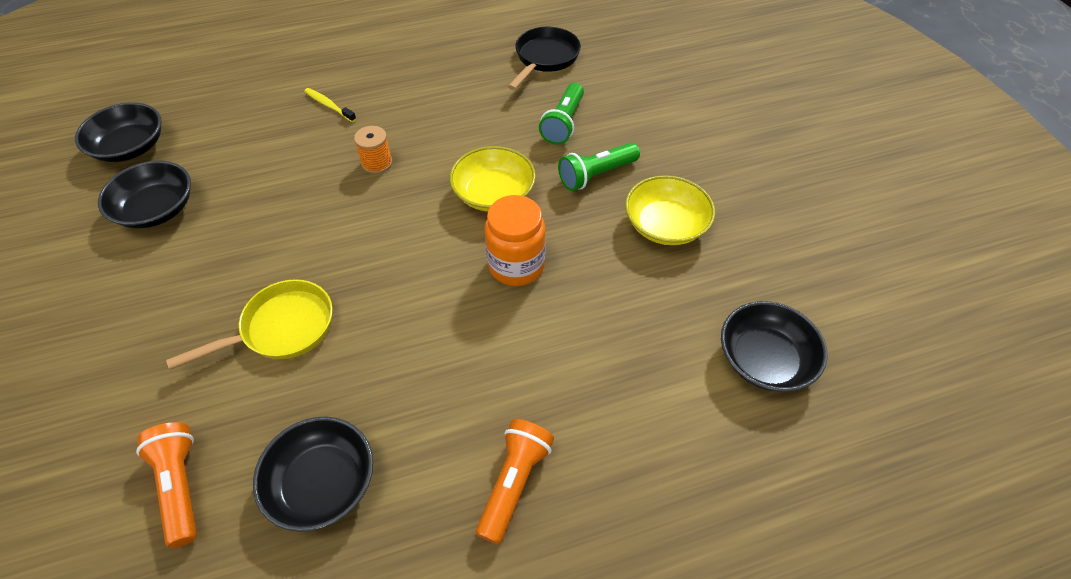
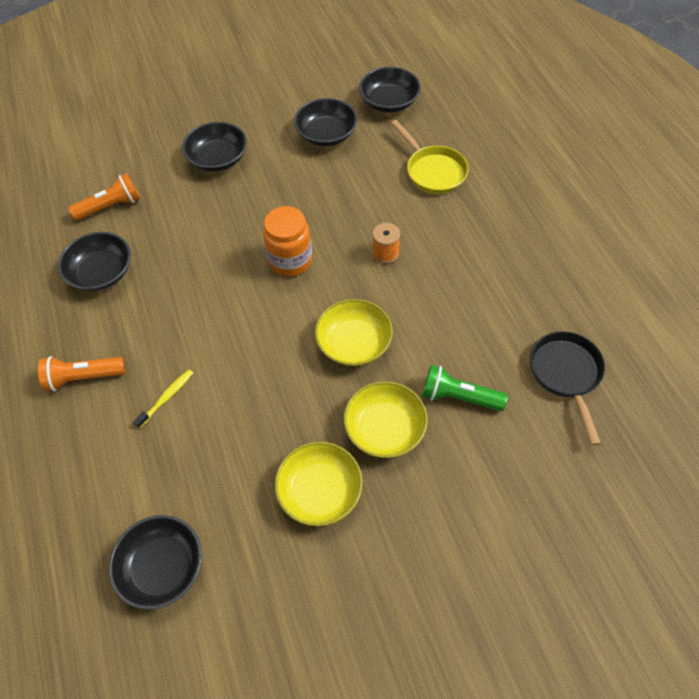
camera: 90 degrees right, 5 degrees up
yellow pan [166,279,333,370] -> yellow pan moved to [391,120,469,194]
yellow toothbrush [304,88,356,122] -> yellow toothbrush moved to [133,370,193,428]
orange flashlight [476,419,554,544] -> orange flashlight turned 150 degrees clockwise [38,356,126,391]
orange jar [485,195,546,286] -> orange jar moved to [263,206,312,276]
black pan [508,27,581,90] -> black pan turned 120 degrees counterclockwise [530,331,605,446]
green flashlight [558,143,640,191] -> yellow bowl [344,381,428,458]
none -> black bowl [182,122,247,172]

